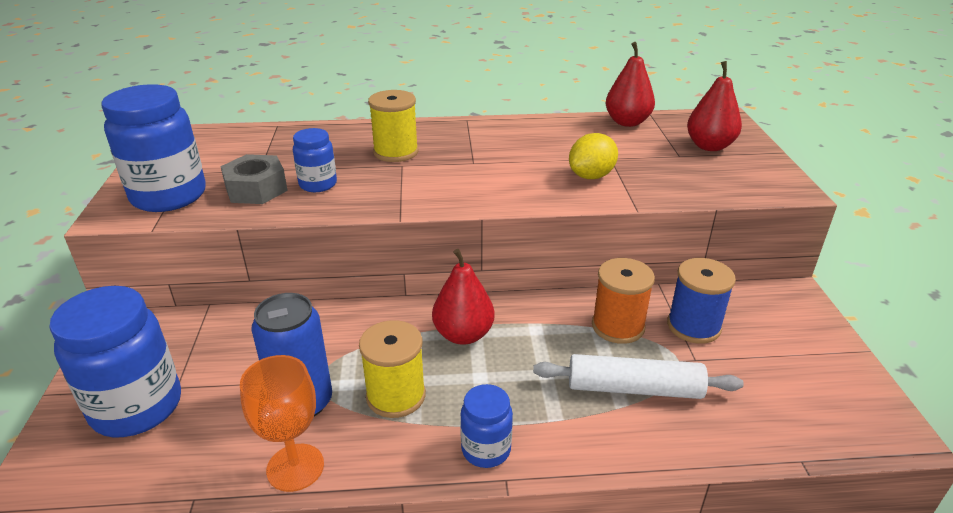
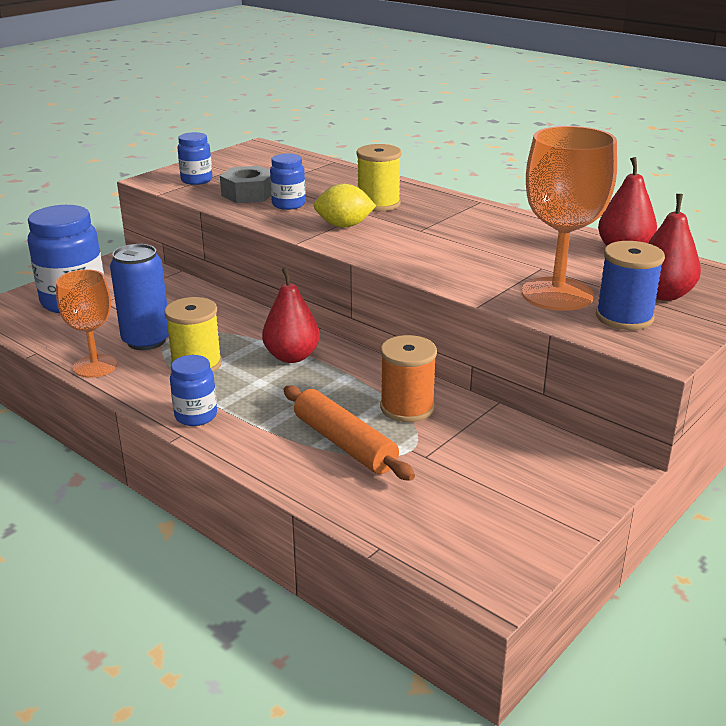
camera: 45 degrees right, 5 degrees down
blue jar [101,84,205,212] -> blue jar [177,132,212,185], size x0.53
white rolling pin [533,354,744,399] -> orange rolling pin [283,385,415,480]
yellow lemon [569,133,618,179] -> yellow lemon moved to [314,184,376,228]
blue spool [667,258,736,344] -> blue spool moved to [596,241,665,330]
none -> orange goblet [521,126,617,311]

